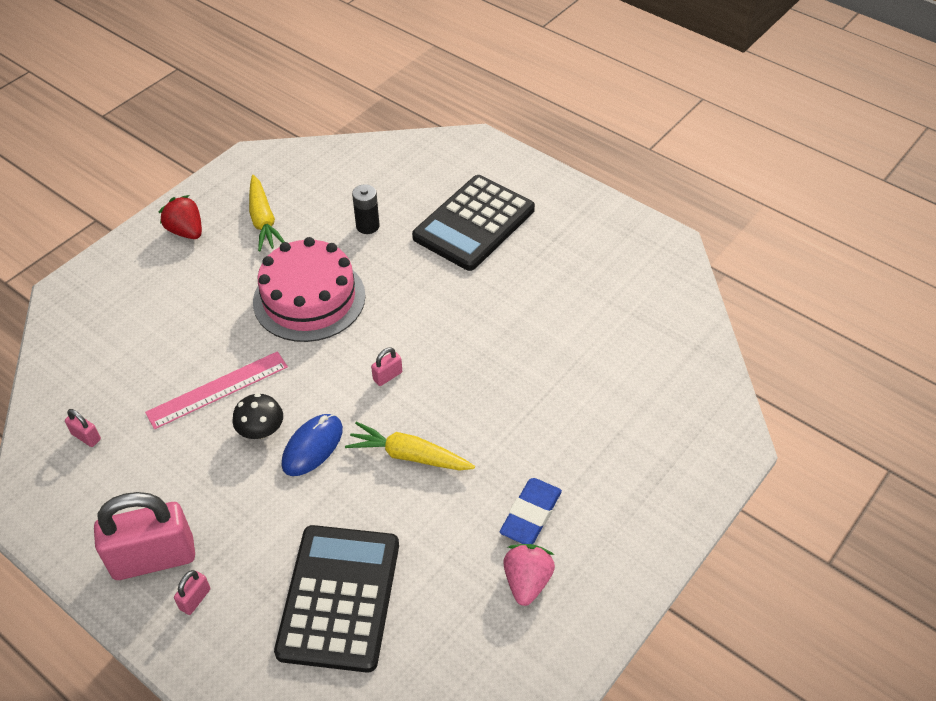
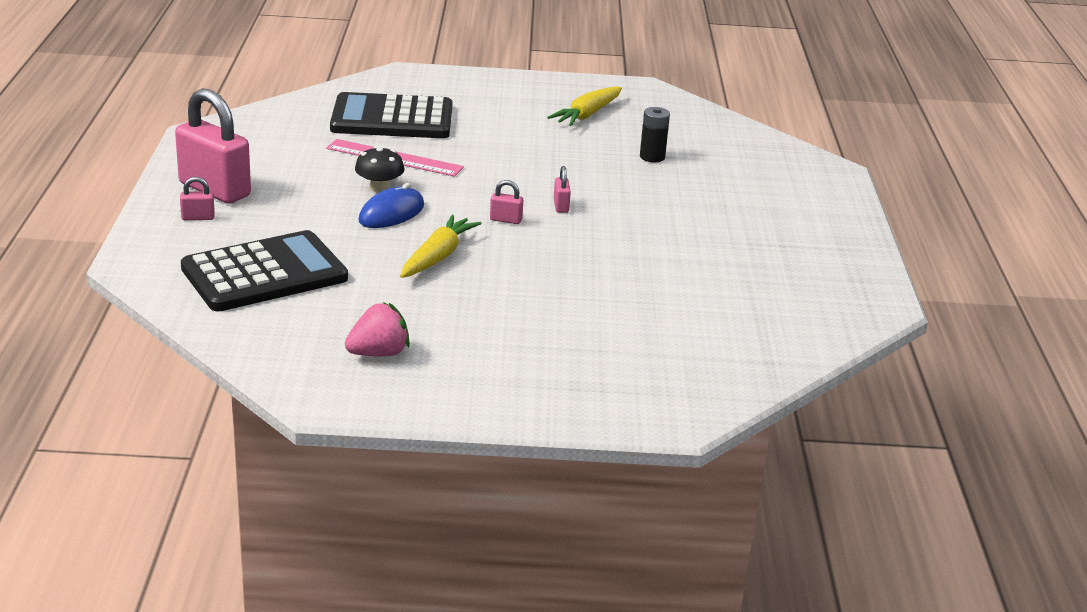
camera: 50 degrees right, 20 degrees down
pink padlock [65,409,101,447] -> pink padlock moved to [554,166,571,213]
red strawberry [159,195,202,239] -> none
pink cake [253,237,366,342] -> none
blue mouse [281,414,343,476] -> blue mouse turned 45 degrees counterclockwise [358,183,424,228]
yellow carrot [345,422,475,471] -> yellow carrot turned 45 degrees clockwise [400,215,482,278]
black calculator [412,175,535,271] -> black calculator moved to [330,92,452,138]
blue eraser [500,478,562,544] -> none

